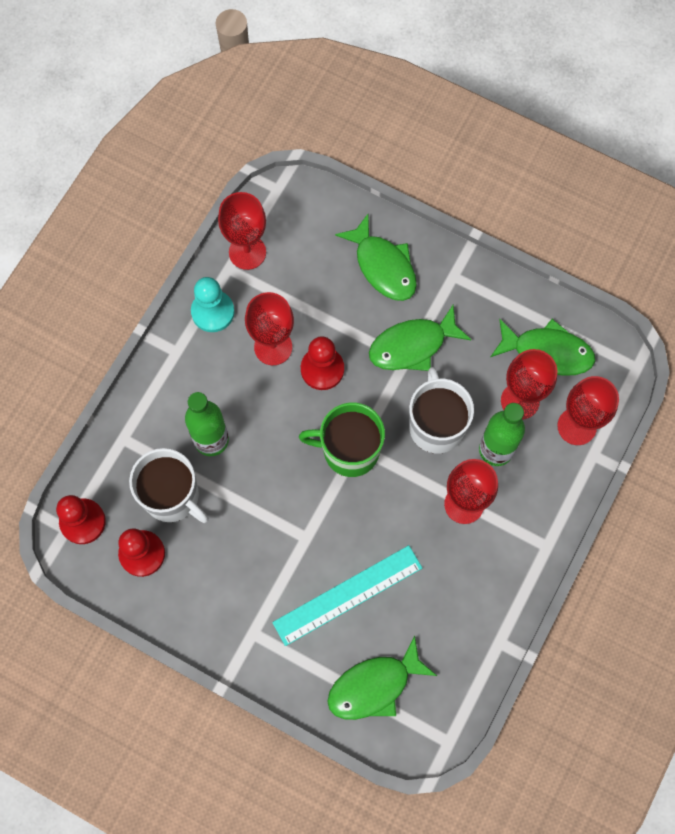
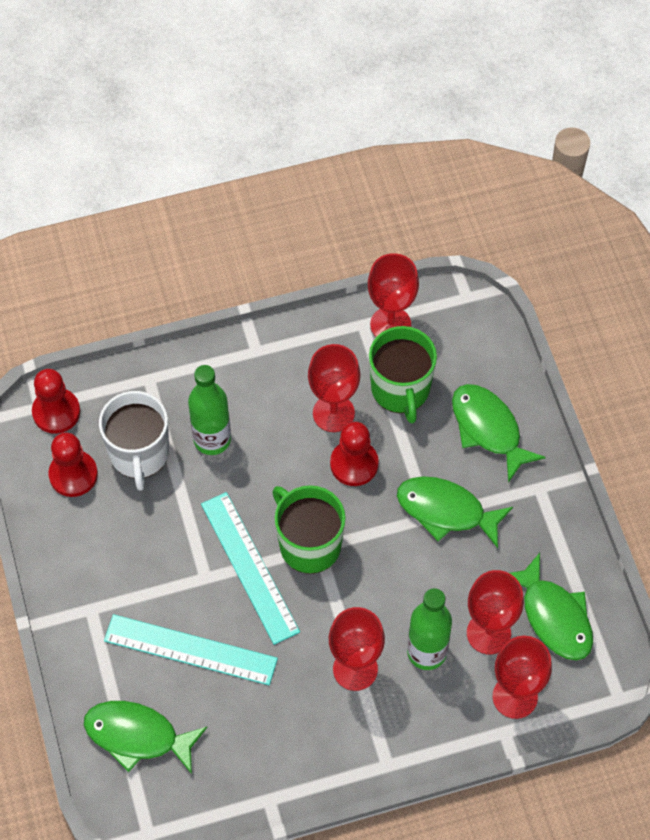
camera: 45 degrees right, 10 degrees down
turquoise pawn [191,277,235,332] -> none
green fish [335,214,417,301] -> green fish turned 135 degrees clockwise [452,384,546,483]
white mug [409,367,474,454] -> none
none -> turquoise ruler [201,492,300,645]
none -> green mug [369,326,437,424]

